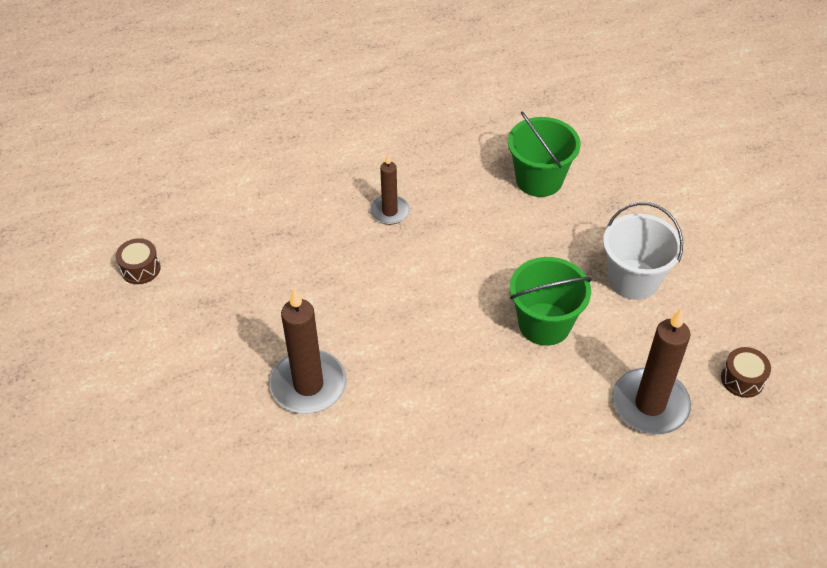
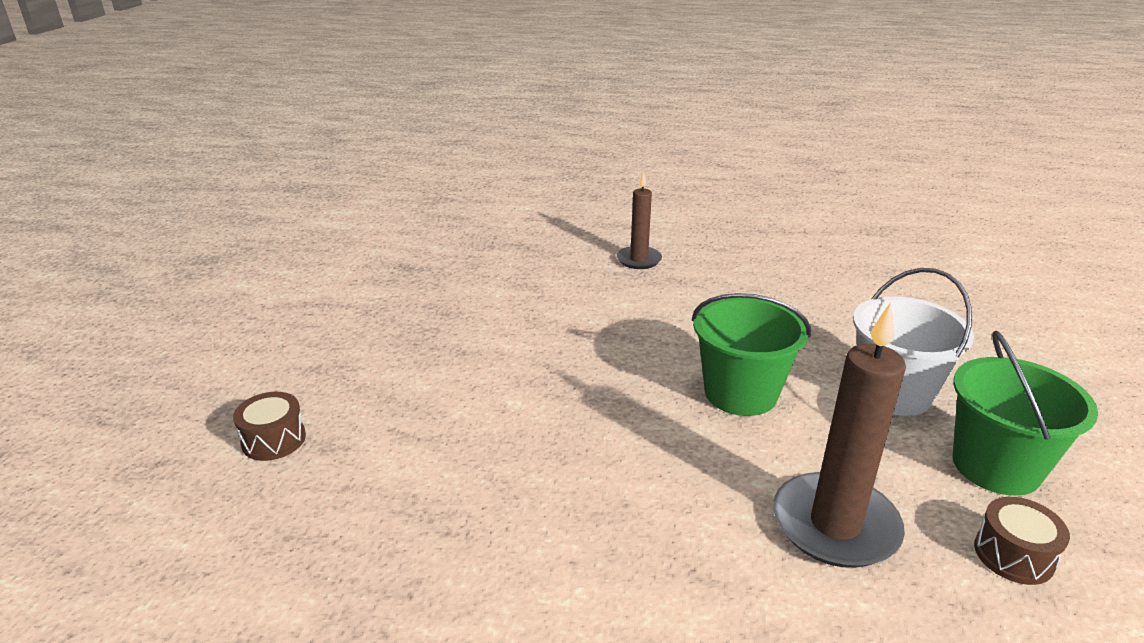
camera: 30 degrees right, 20 degrees down
brown drum [116,238,161,284] -> brown drum moved to [233,392,306,461]
brown candle [269,288,347,414] -> none
green bucket [508,112,580,197] -> green bucket moved to [952,331,1098,496]

